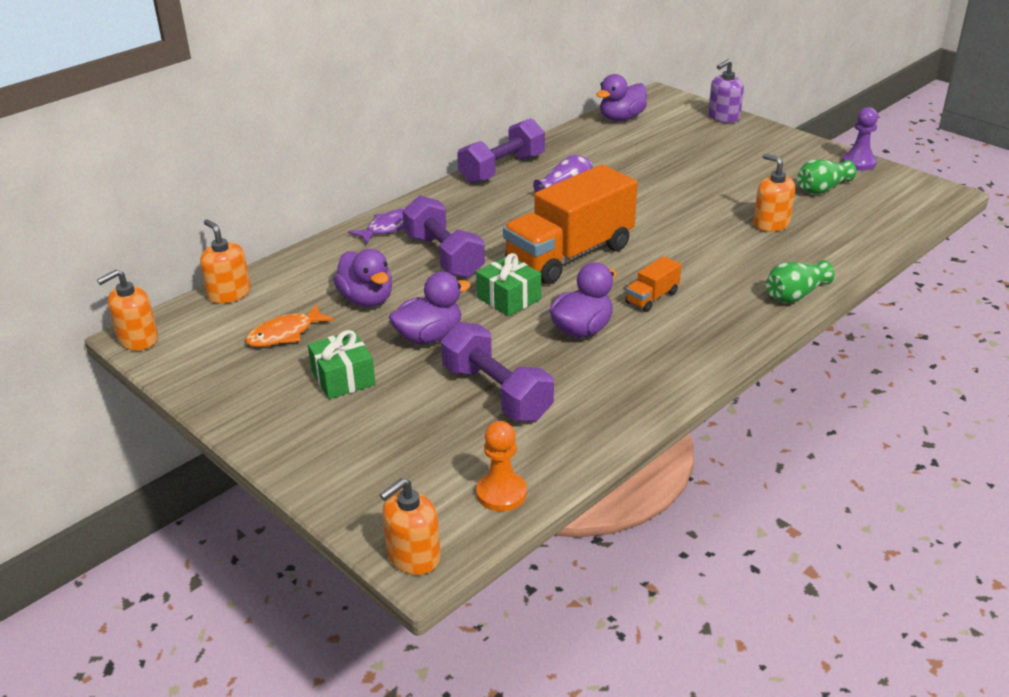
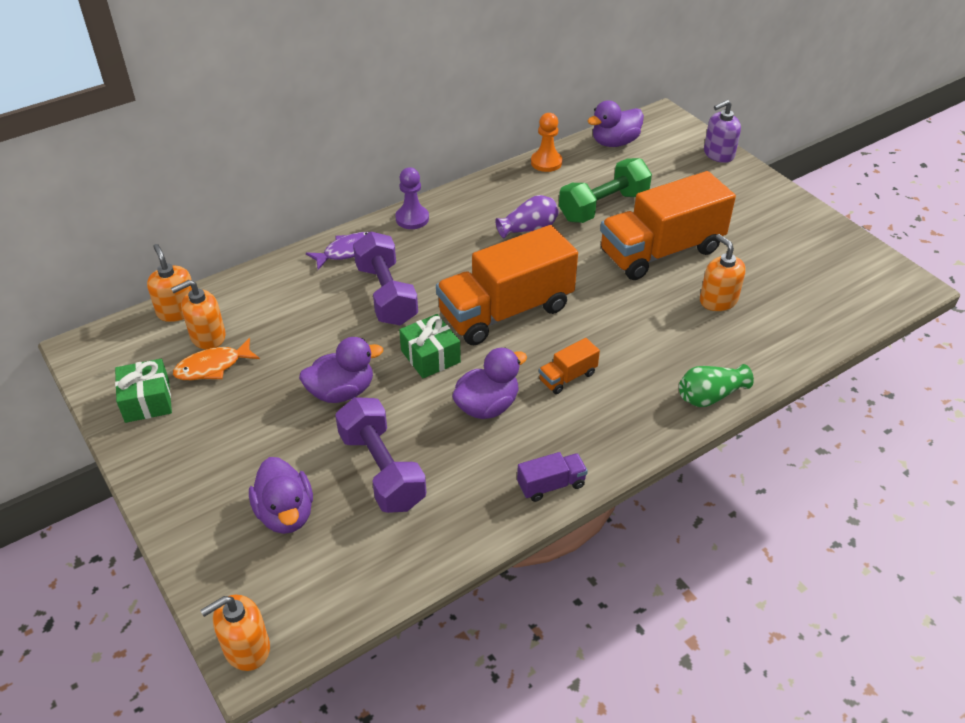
camera: 10 degrees right, 10 degrees up
orange soap dispenser [97,269,158,351] -> orange soap dispenser moved to [171,280,226,349]
green gift [308,330,376,399] -> green gift moved to [115,359,172,423]
purple duck [333,249,392,307] -> purple duck moved to [249,457,313,534]
purple dumbbell [457,118,545,184] -> none
orange pawn [476,421,527,511] -> orange pawn moved to [531,113,562,172]
green vase [797,159,856,195] -> none
purple pawn [842,107,878,171] -> purple pawn moved to [395,167,429,229]
none -> purple truck [517,452,588,502]
none -> green dumbbell [559,158,652,223]
none -> orange truck [600,171,736,280]

